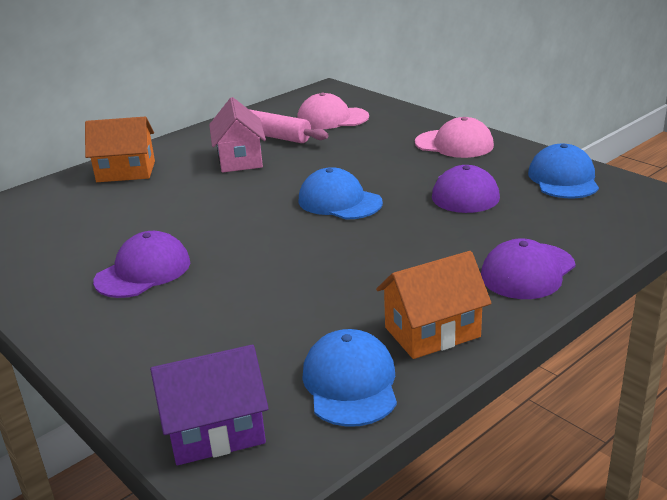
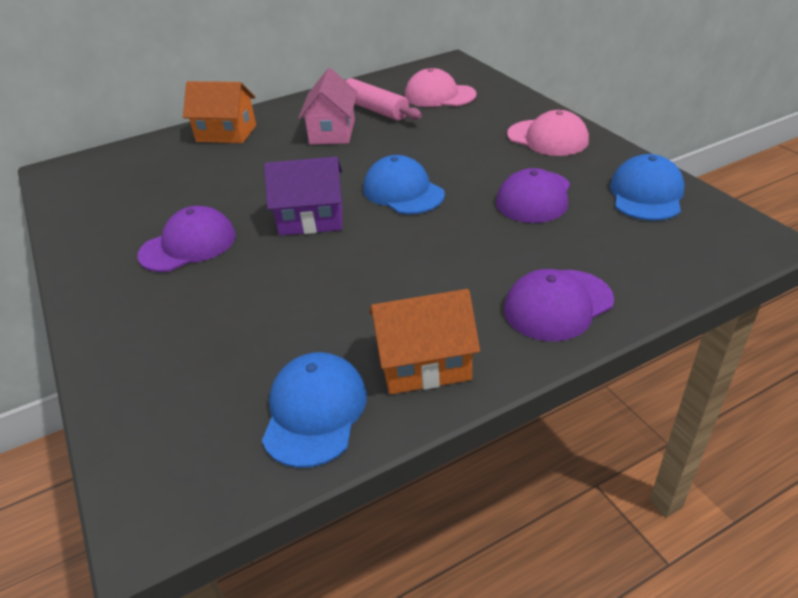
camera: 15 degrees right, 10 degrees up
purple house [150,345,269,465] -> purple house moved to [264,157,343,235]

